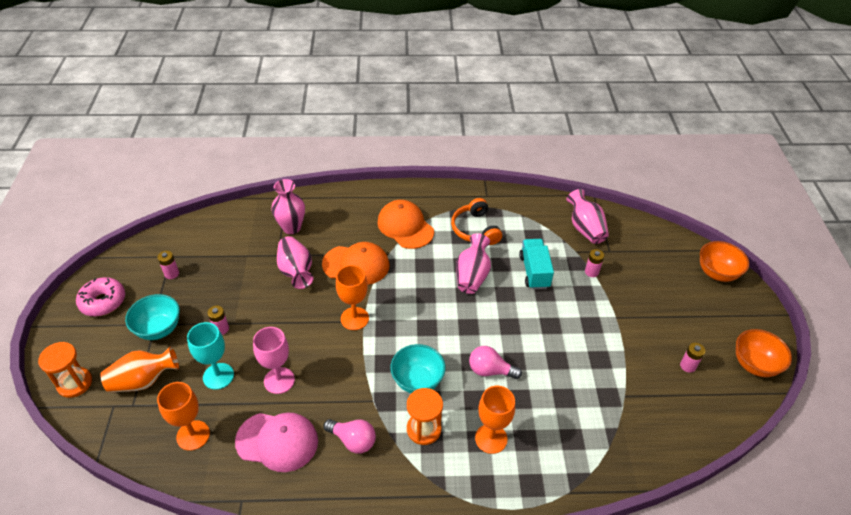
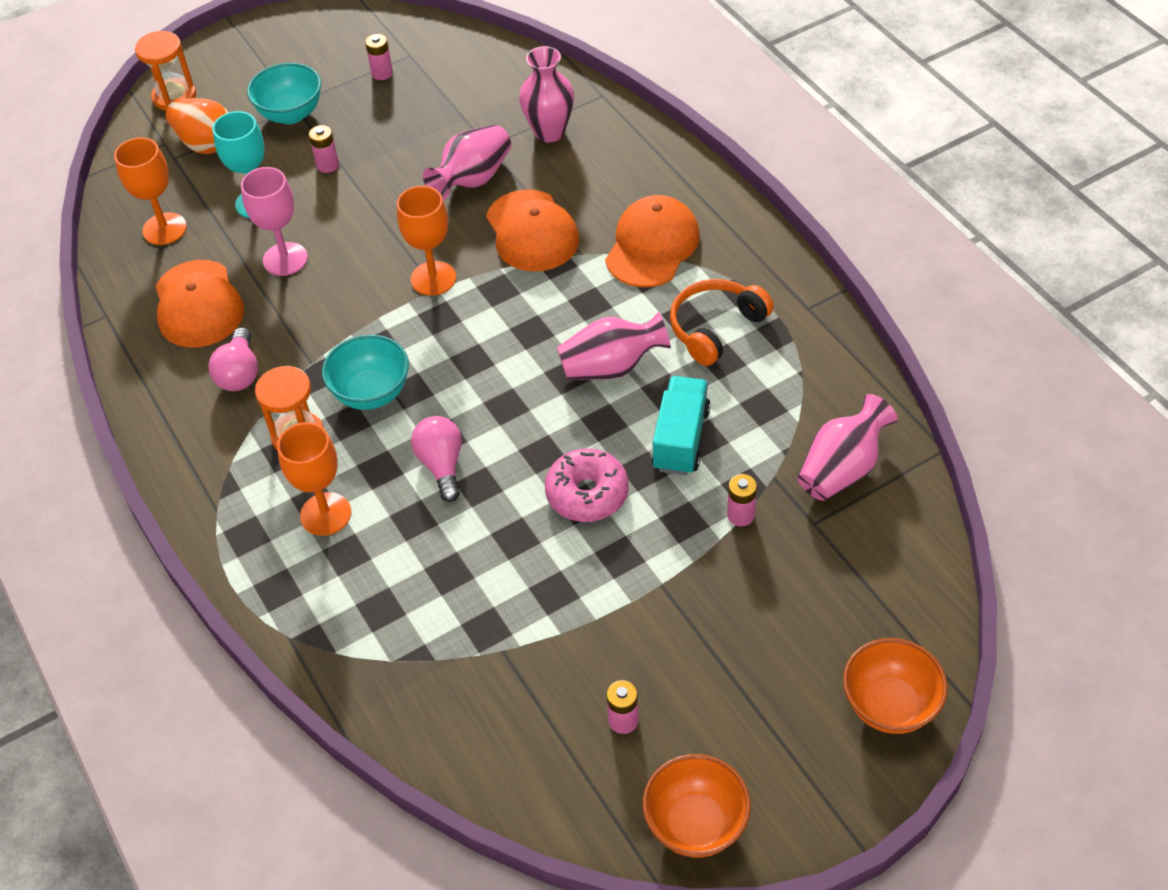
camera: 65 degrees right, 5 degrees up
pink donut [76,277,125,317] -> pink donut moved to [545,448,629,522]
pink cap [235,413,318,472] -> orange cap [156,260,244,347]
turquoise truck [519,239,554,289] -> turquoise truck turned 45 degrees counterclockwise [651,376,711,475]

